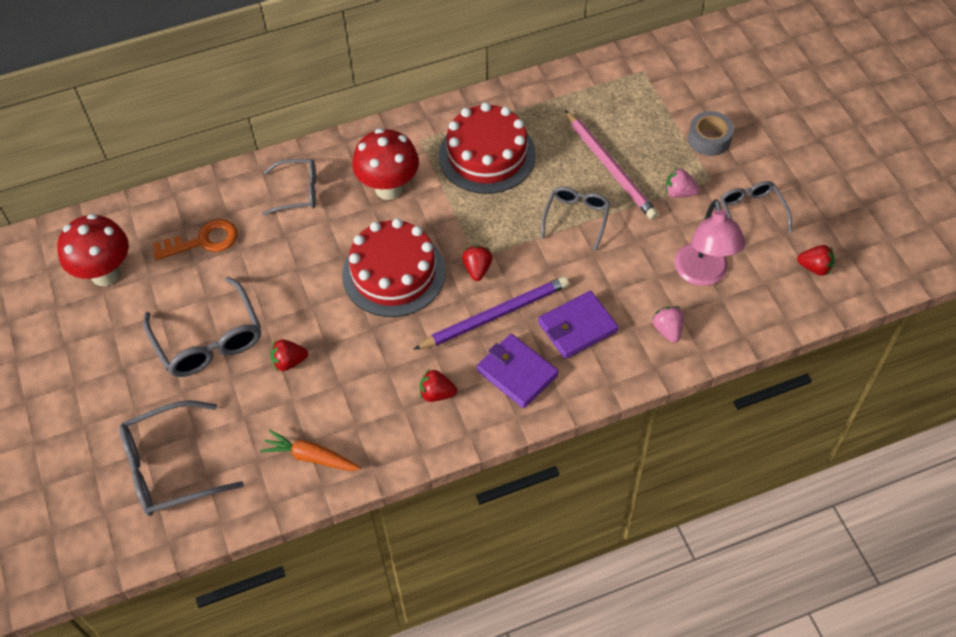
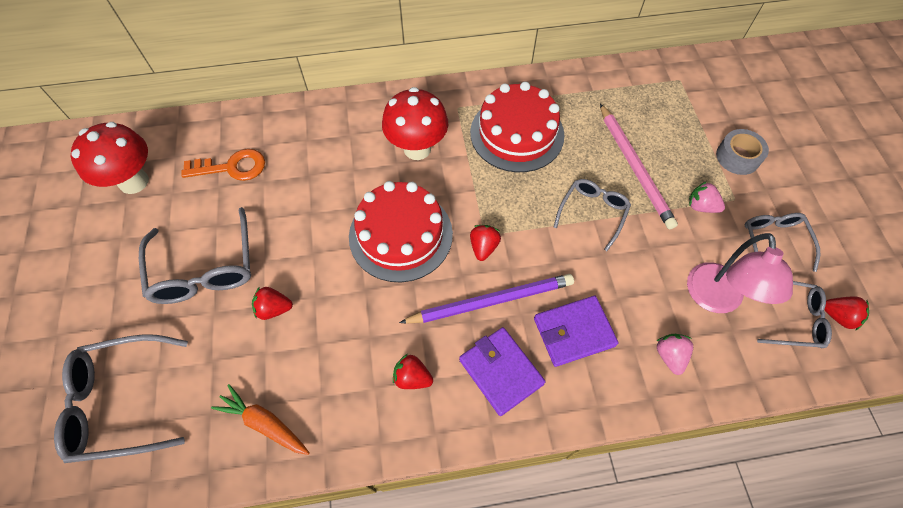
camera: 10 degrees right, 5 degrees up
grey glasses [262,159,316,215] -> grey glasses moved to [757,281,832,348]

